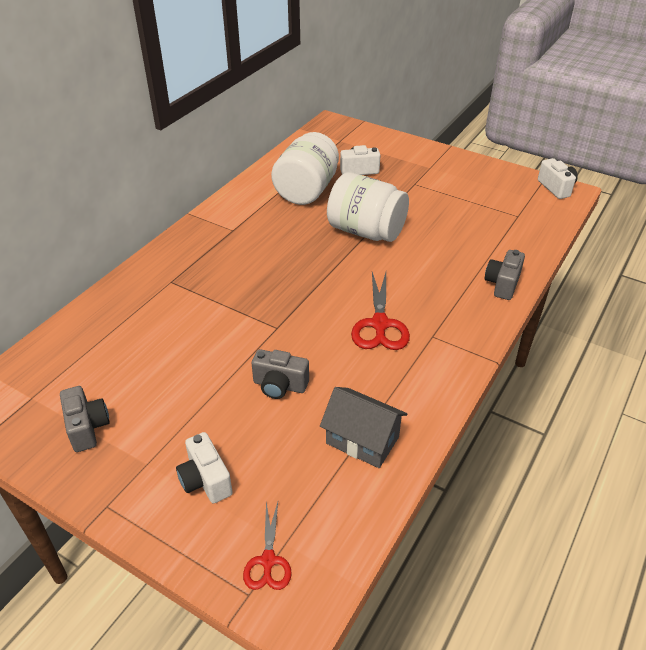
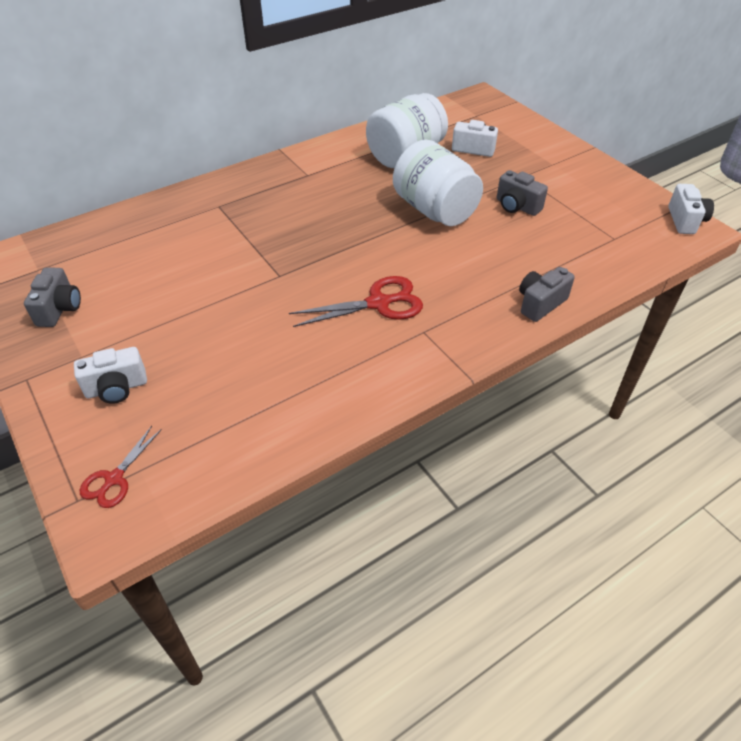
camera: 25 degrees right, 5 degrees up
white camera [176,432,233,503] -> white camera turned 105 degrees counterclockwise [74,347,147,404]
grey camera [252,349,309,399] -> grey camera moved to [497,170,548,216]
grey house [320,387,407,468] -> none
red scissors [351,272,410,350] -> red scissors turned 135 degrees counterclockwise [289,276,423,327]

